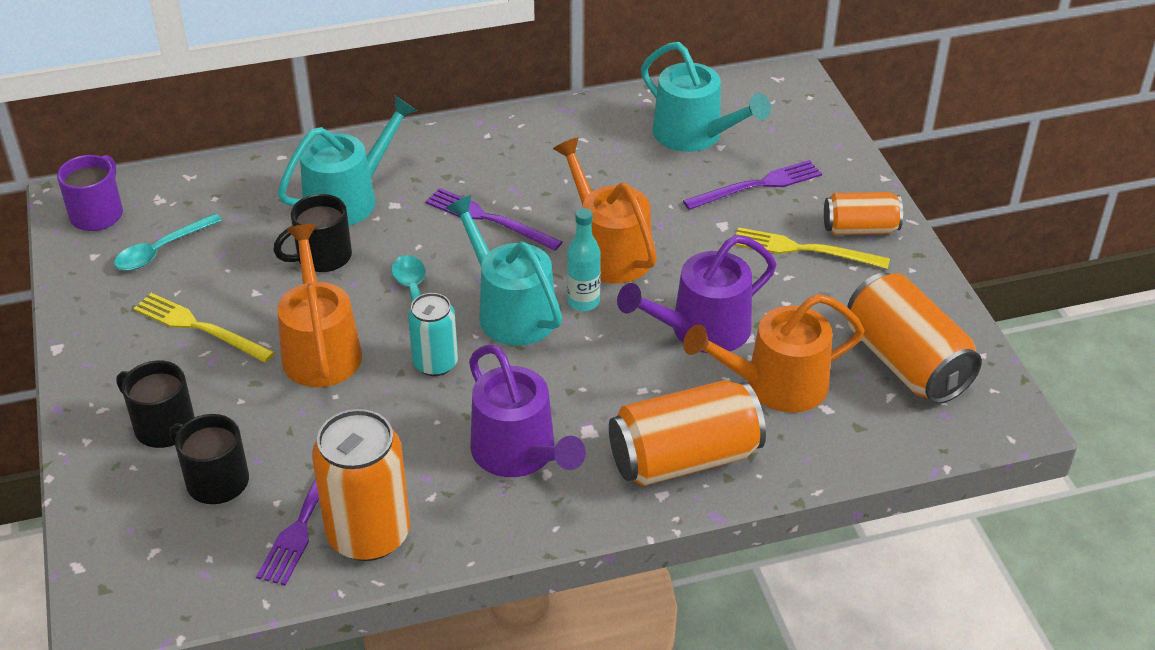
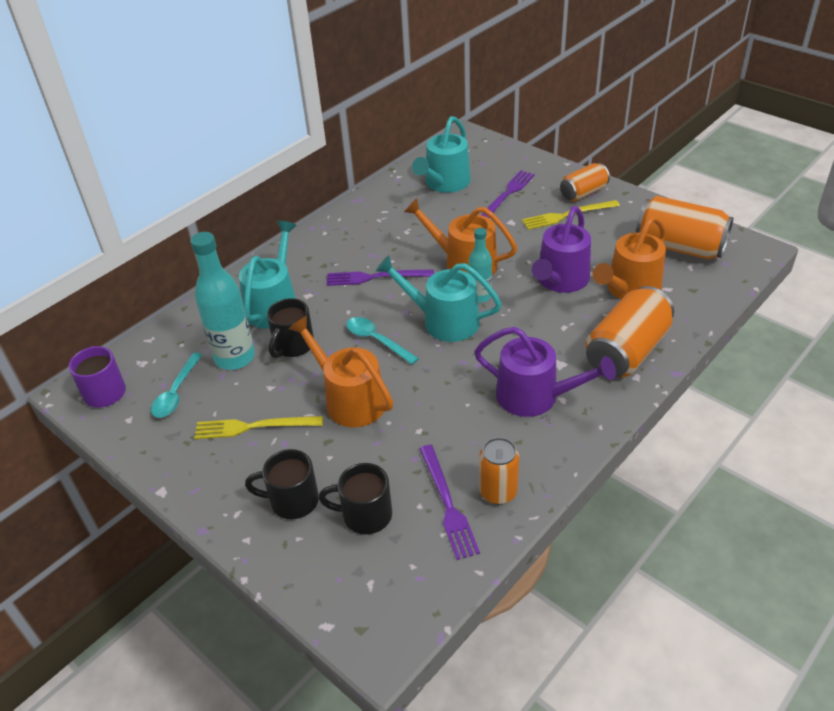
camera: 30 degrees left, 0 degrees up
orange can [312,409,410,561] -> orange can [479,437,519,505], size x0.60
turquoise can [408,293,458,376] -> none
turquoise watering can [641,42,771,152] -> turquoise watering can turned 105 degrees clockwise [412,116,471,193]
none -> turquoise bottle [190,232,255,370]

